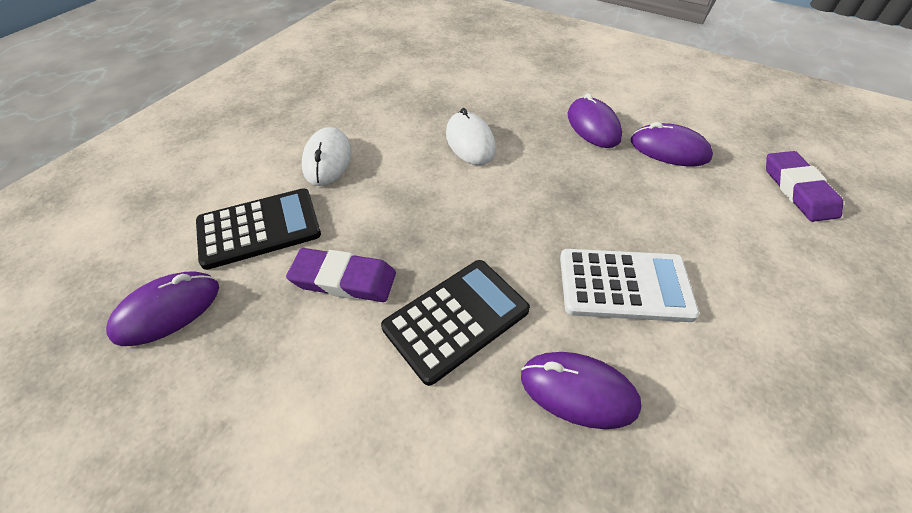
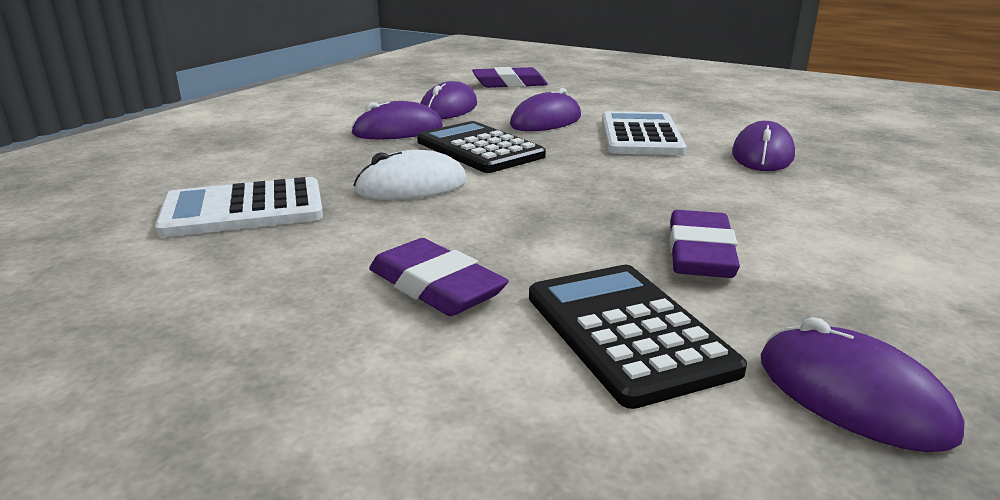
camera: 90 degrees left, 25 degrees down
white mouse [302,127,352,186] -> purple eraser [369,238,509,316]
black calculator [381,260,530,386] -> black calculator moved to [417,121,546,173]
none -> white calculator [155,177,323,237]
none -> purple mouse [510,88,581,131]

